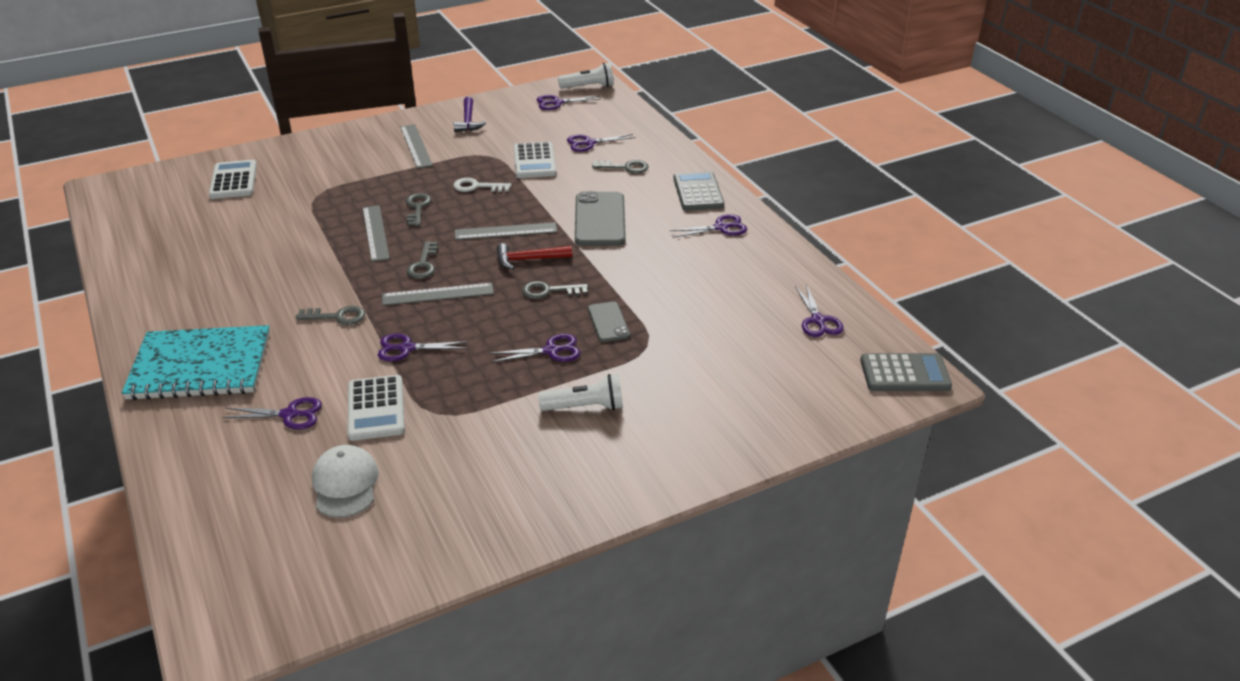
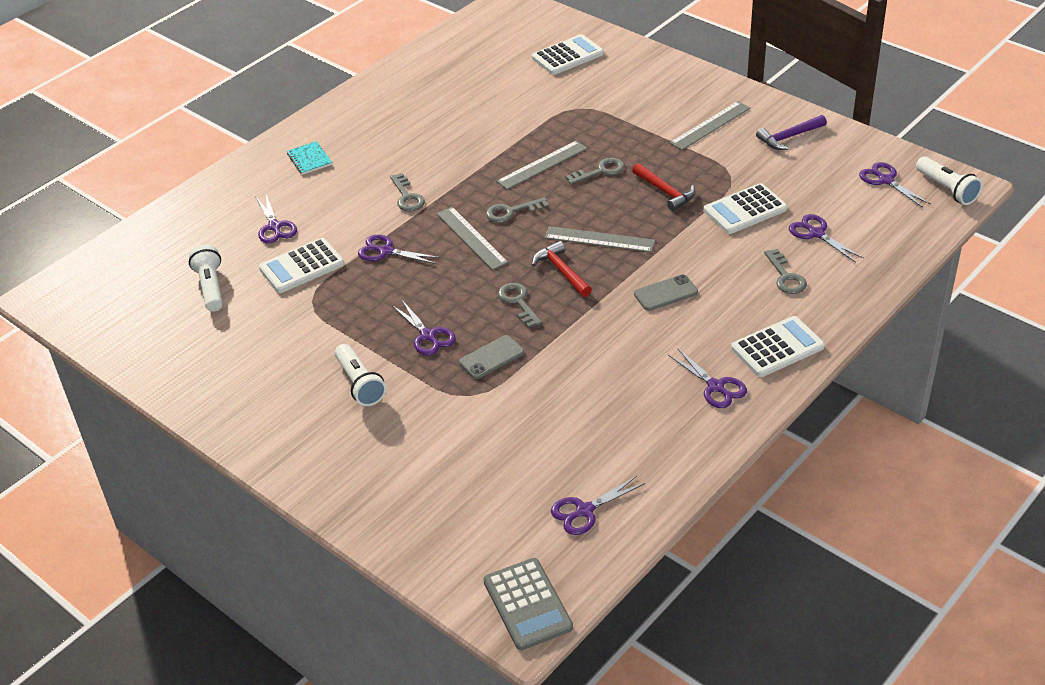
camera: 70 degrees right, 5 degrees up
turquoise notebook [122,325,270,400] -> turquoise notebook [287,141,332,175], size x0.40
white cap [312,445,379,518] -> white flashlight [189,245,223,312]
purple scissors [378,333,469,361] -> purple scissors turned 45 degrees counterclockwise [358,235,441,264]
white key [453,178,511,192] -> red hammer [632,163,695,211]
grey ruler [455,222,557,240] -> grey ruler turned 45 degrees counterclockwise [545,226,655,252]
grey phone [575,191,626,246] -> grey phone [634,274,698,311], size x0.56
grey calculator [674,171,724,211] -> white calculator [731,316,825,377]

